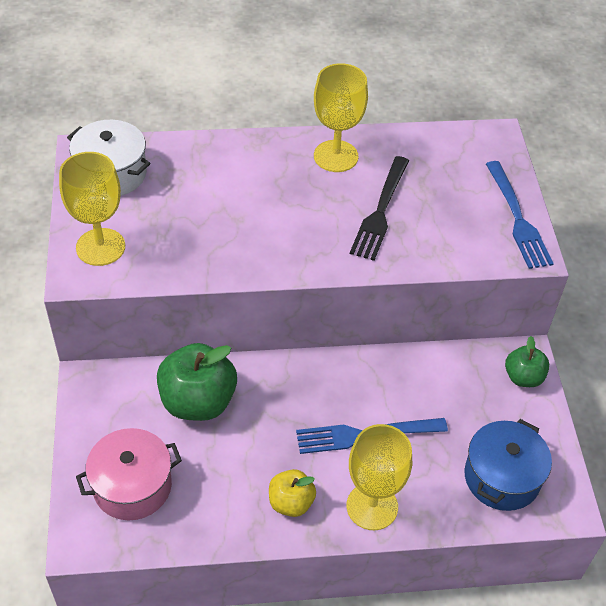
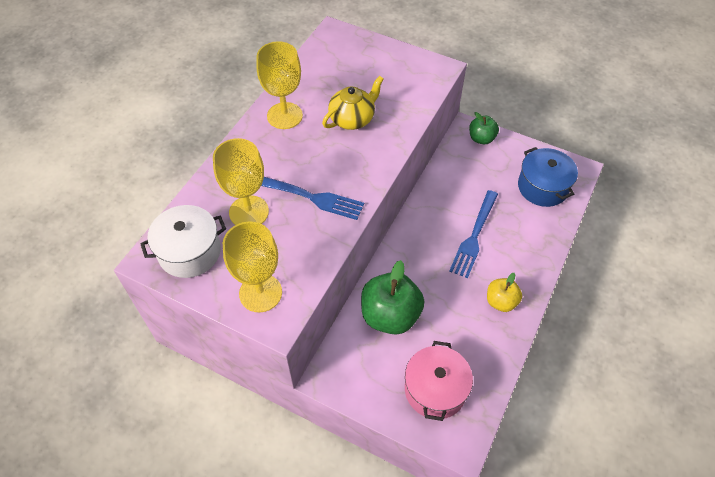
camera: 55 degrees left, 5 degrees up
yellow goblet [347,424,412,530] -> yellow goblet moved to [213,138,269,225]
black fork [350,156,409,261] -> yellow teapot [322,76,384,130]
blue fork [486,161,554,269] -> blue fork moved to [261,177,364,220]

